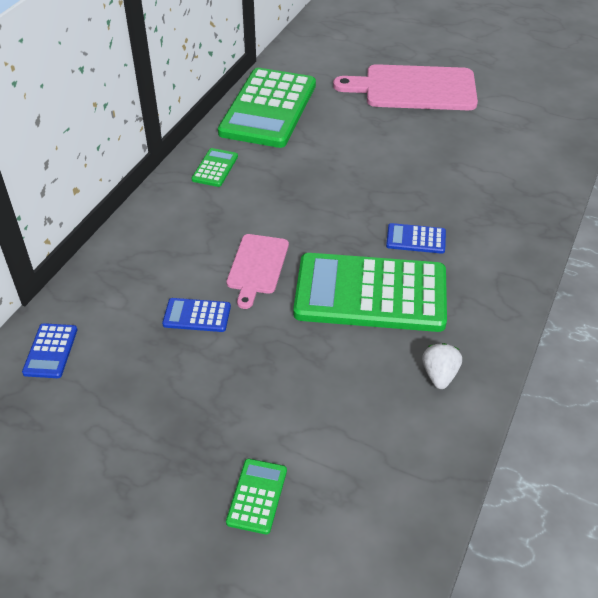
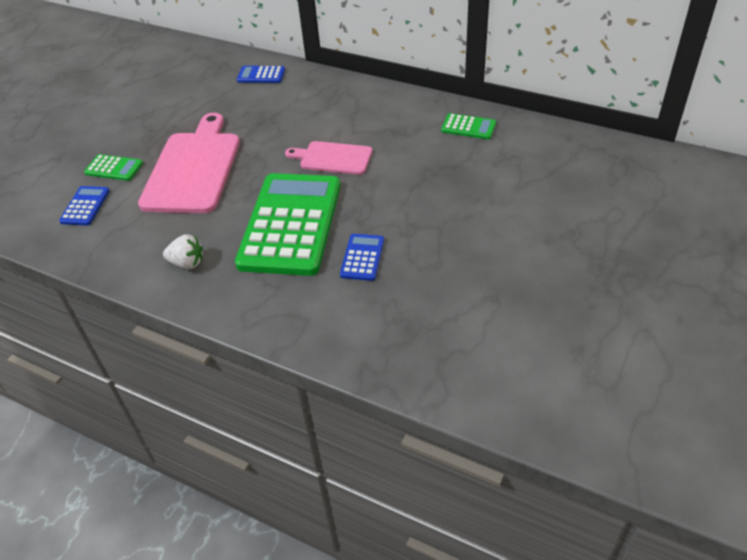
camera: 95 degrees right, 0 degrees up
blue calculator [162,298,231,332] -> blue calculator moved to [59,186,109,225]
green calculator [218,68,316,148] -> none
pink cutting board [333,64,478,110] -> pink cutting board moved to [138,113,240,213]

